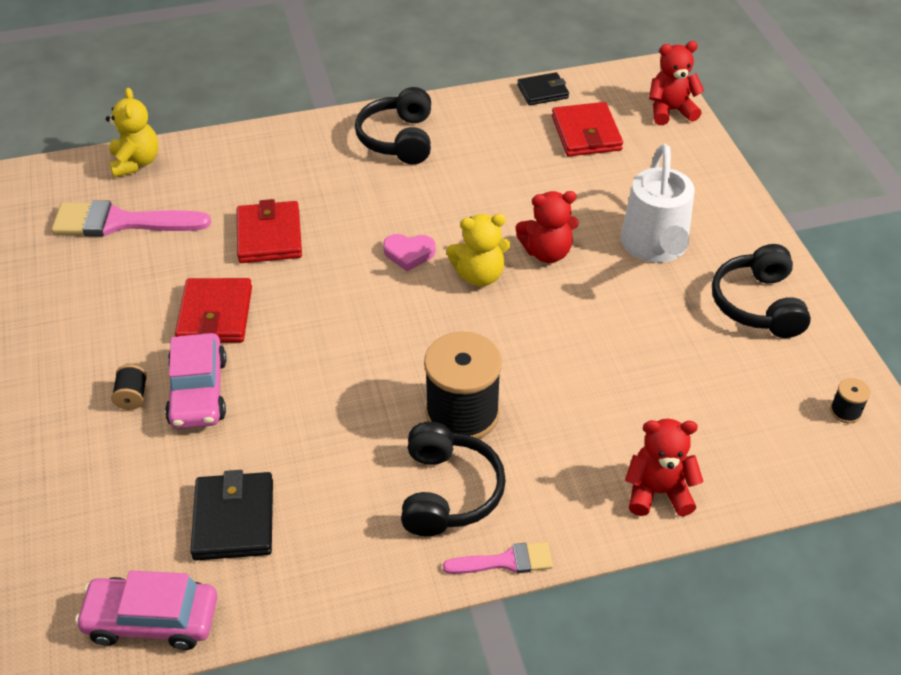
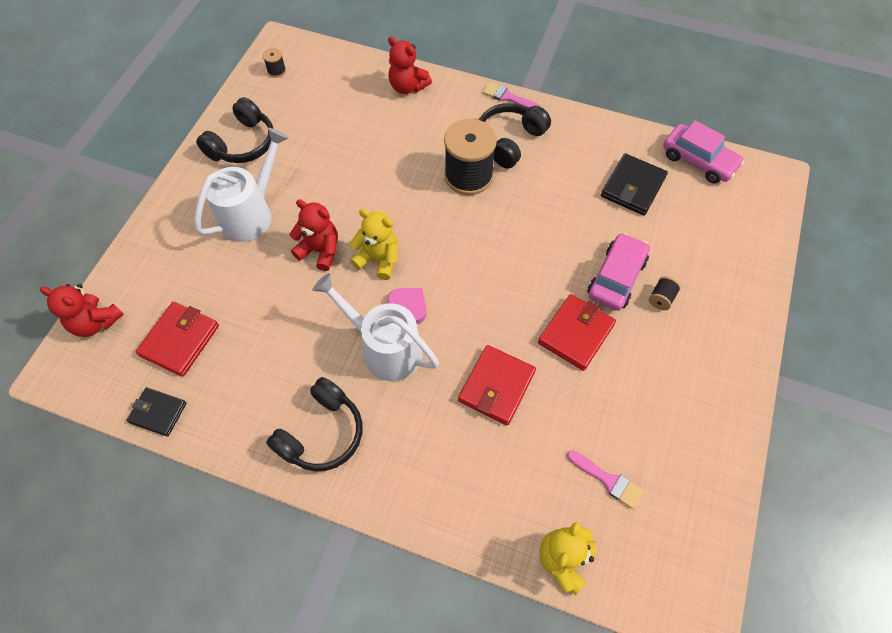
camera: 145 degrees left, 15 degrees up
pink brush [51,200,211,237] -> pink brush [567,450,644,509], size x0.55
none -> white watering can [312,273,439,381]

